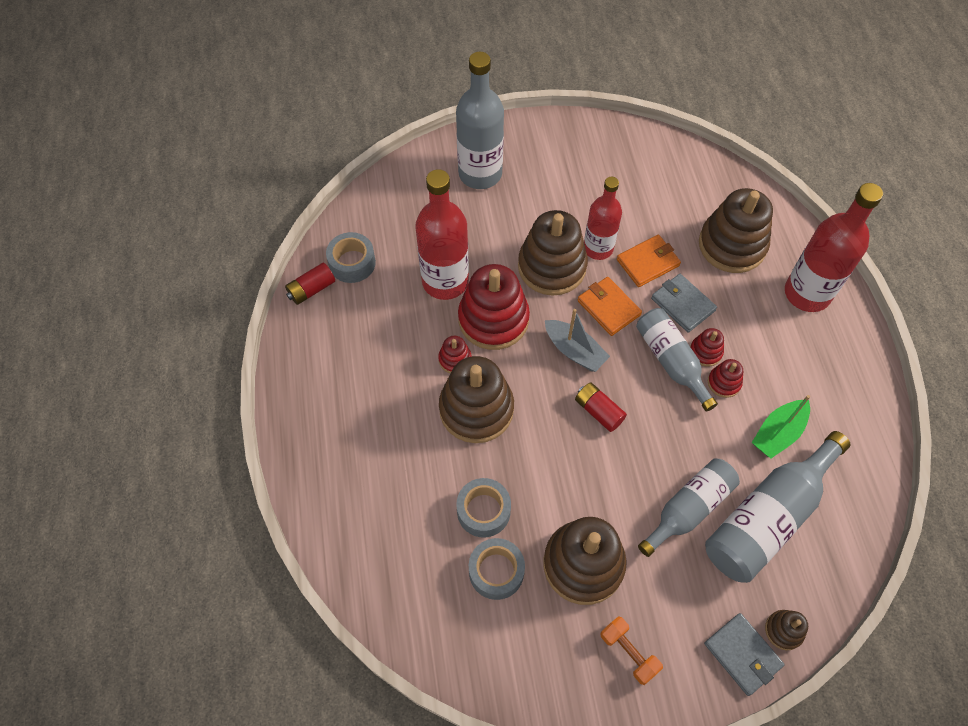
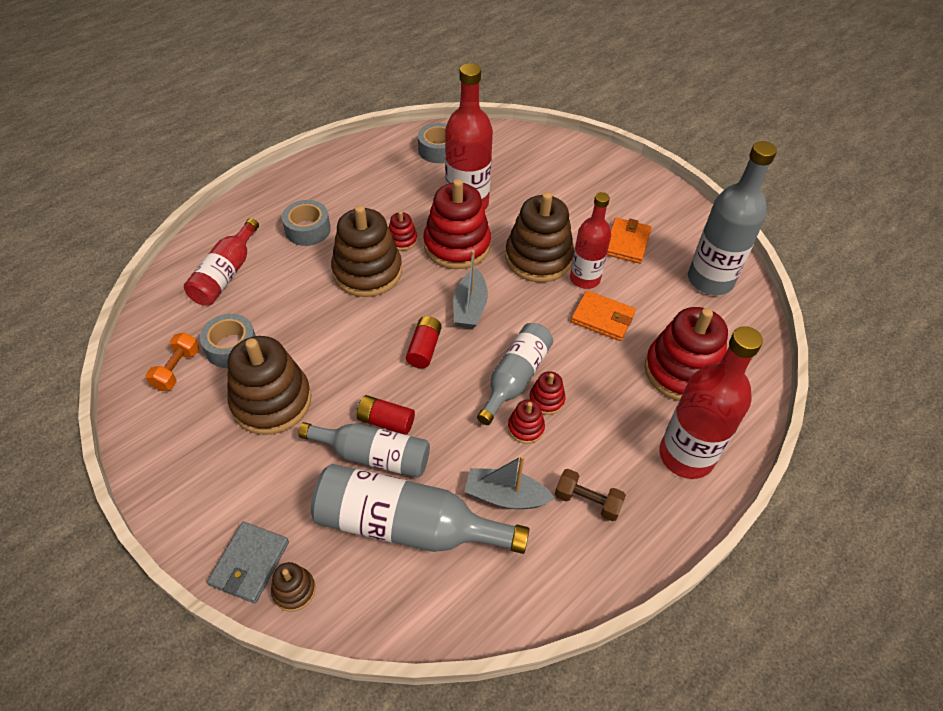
camera: 55 degrees right, 10 degrees down
red battery [285,263,335,305] -> red battery moved to [357,395,415,435]
grey bottle [456,52,504,189] -> grey bottle moved to [688,141,777,295]
grey tape [456,478,511,537] -> grey tape moved to [282,200,331,246]
orange wallet [578,277,642,336] -> orange wallet moved to [607,217,651,264]
orange dumbbell [600,616,663,685] -> orange dumbbell moved to [145,333,199,391]
grey wallet [651,274,717,333] -> none
brown stacking toy [699,188,773,273] -> red stacking toy [644,307,728,401]
green boat [752,395,810,458] -> grey boat [464,455,555,509]
none -> red bottle [184,218,259,305]
none -> brown dumbbell [555,469,626,521]

